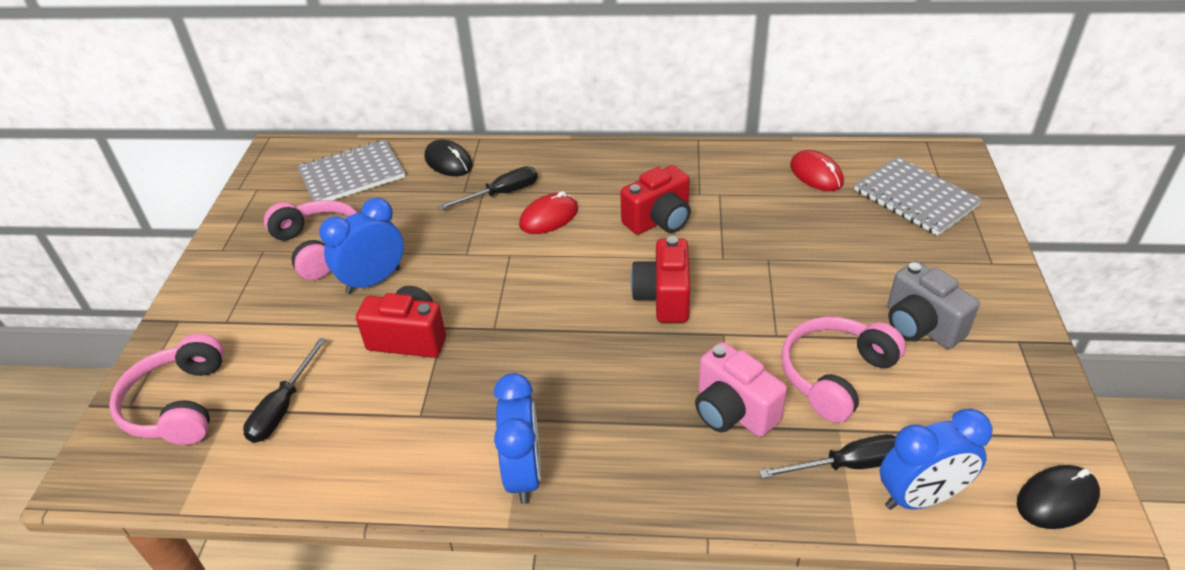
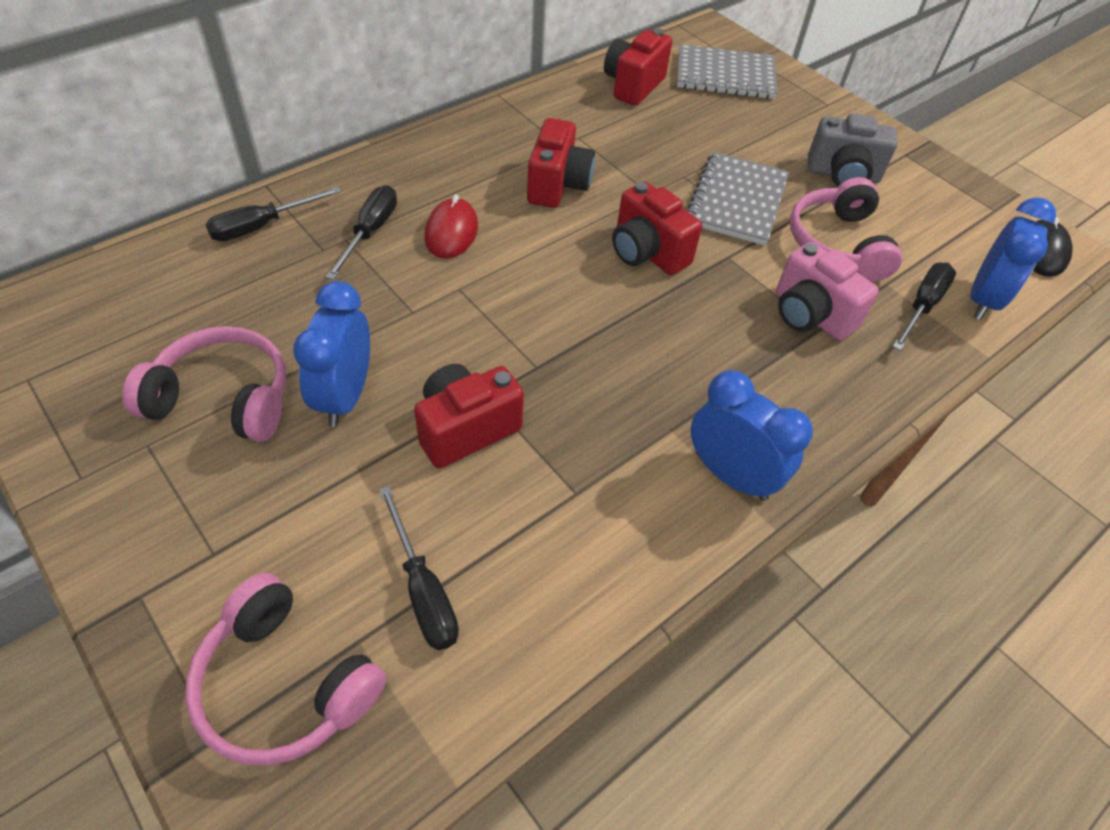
camera: 50 degrees left, 10 degrees up
grey notebook [297,140,405,201] -> grey notebook moved to [687,152,789,246]
black mouse [425,139,473,176] -> black screwdriver [206,187,341,241]
pink camera [695,342,787,437] -> pink camera turned 45 degrees clockwise [776,242,879,341]
red mouse [790,150,844,191] -> red camera [604,28,672,106]

